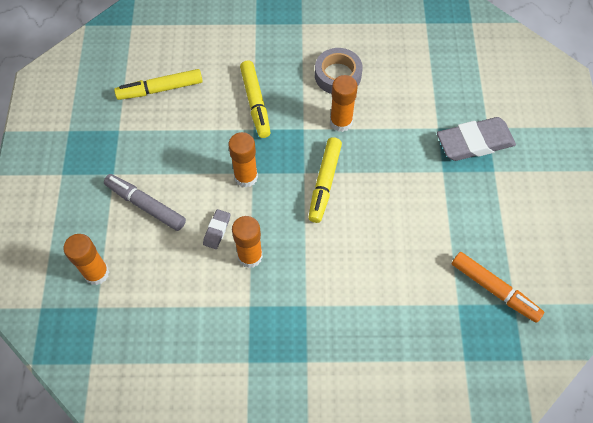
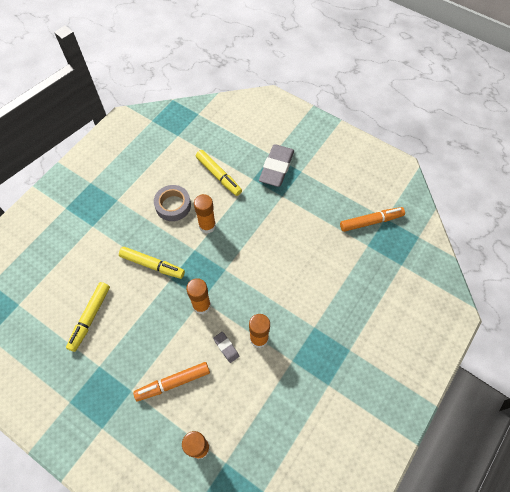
camera: 55 degrees left, 0 degrees up
grey marker [104,174,186,231] -> orange marker [133,362,210,401]
yellow marker [308,137,342,223] -> yellow marker moved to [196,150,242,196]

